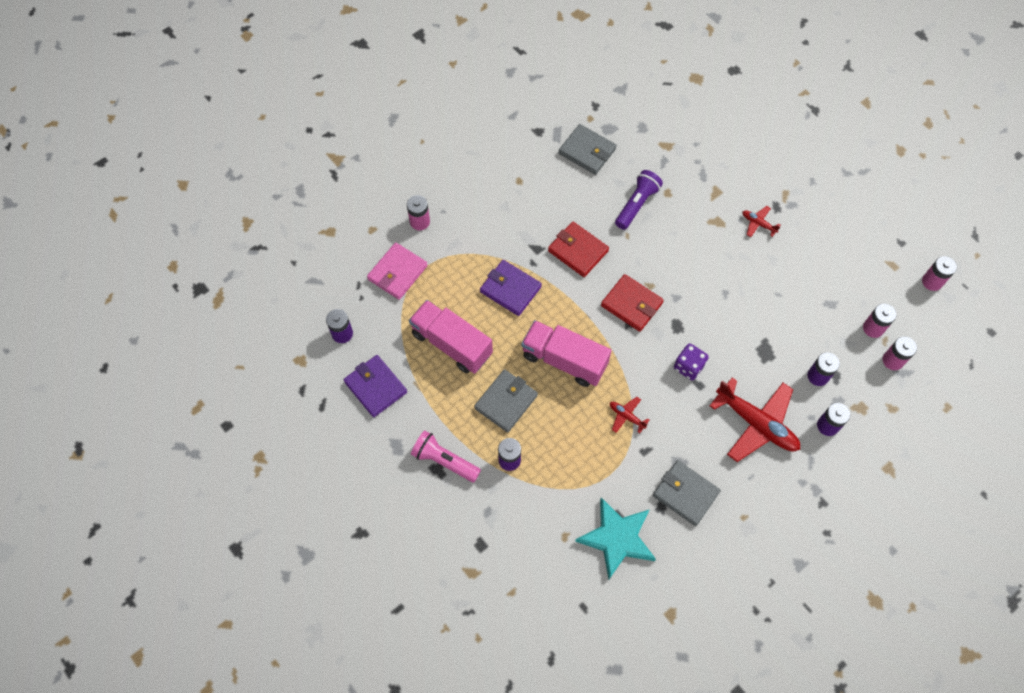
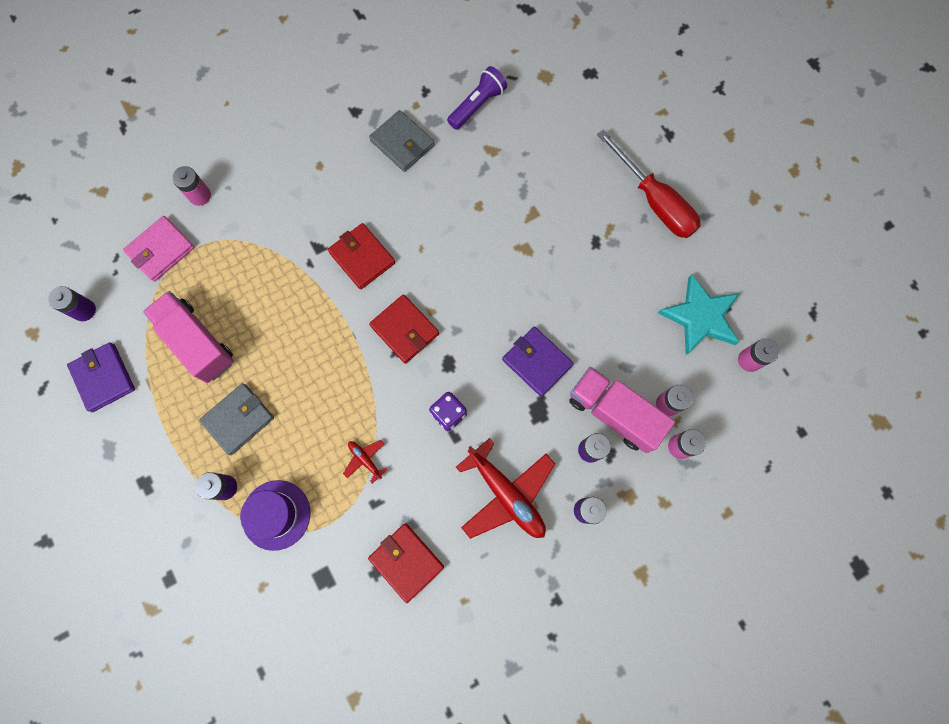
camera: 10 degrees right, 10 degrees up
pink flashlight [411,430,481,482] -> none
purple wallet [480,260,542,316] -> purple wallet moved to [502,327,574,397]
pink truck [521,320,611,387] -> pink truck moved to [569,366,675,453]
turquoise star [575,498,656,579] -> turquoise star moved to [658,274,740,355]
purple flashlight [615,170,663,230] -> purple flashlight moved to [447,66,507,130]
grey wallet [653,460,721,526] -> red wallet [368,523,444,603]
red plane [742,206,780,237] -> none
none -> purple hat [240,480,310,551]
none -> red screwdriver [597,130,700,238]

